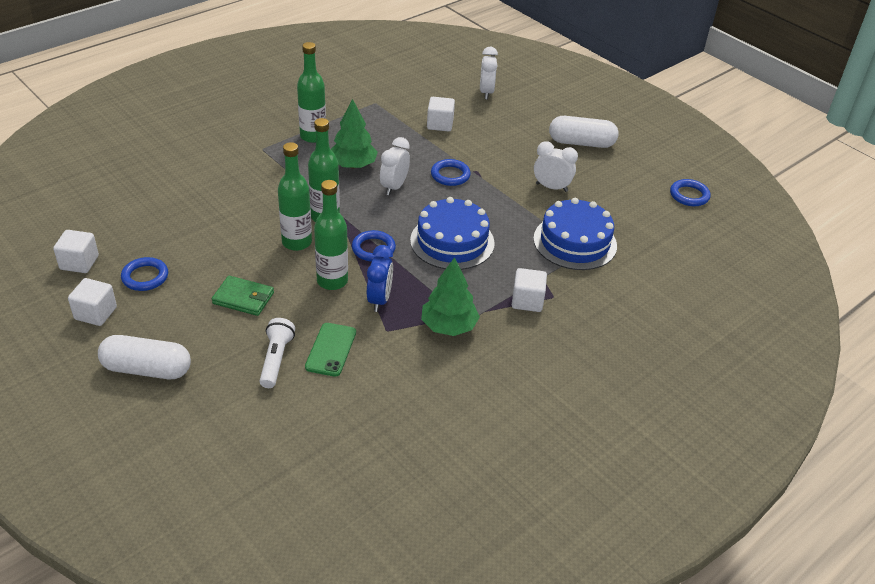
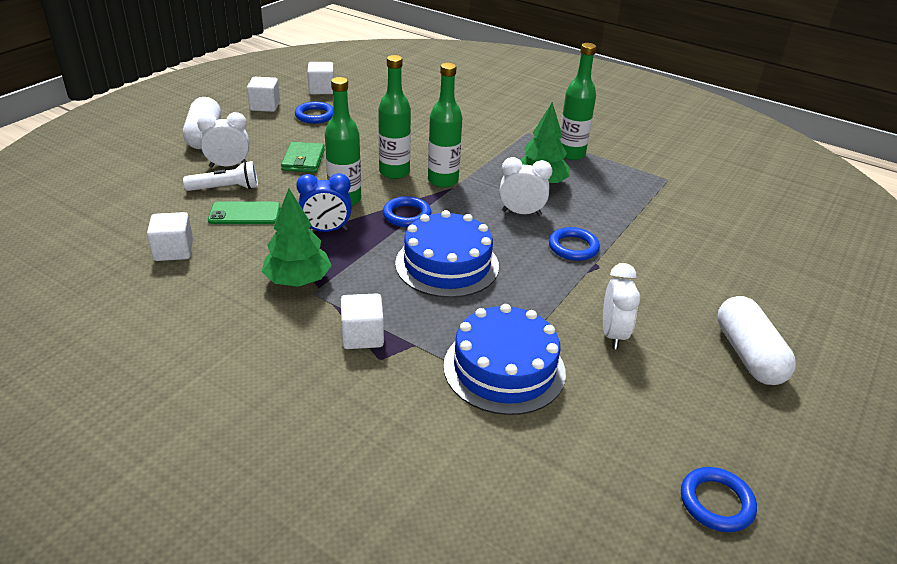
camera: 75 degrees right, 5 degrees down
white cube [427,97,455,131] -> white cube moved to [147,212,193,261]
white clock [480,47,498,99] -> white clock moved to [197,112,249,168]

